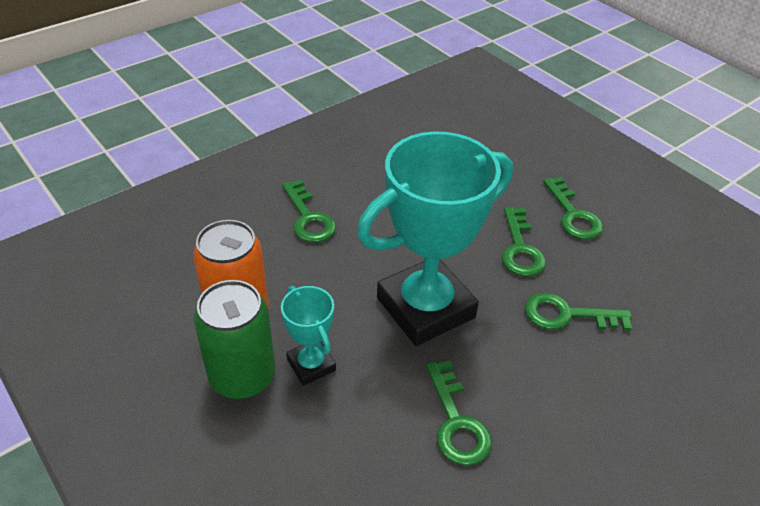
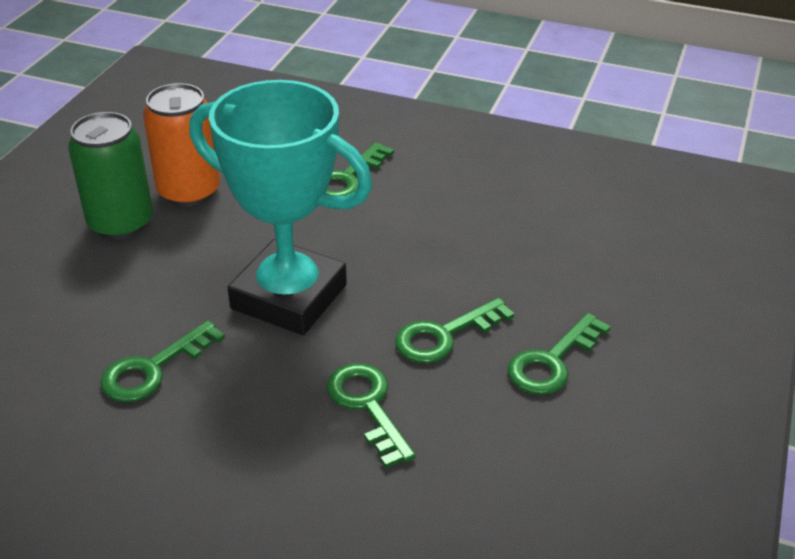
camera: 60 degrees right, 5 degrees down
turquoise trophy [281,286,336,386] -> none

